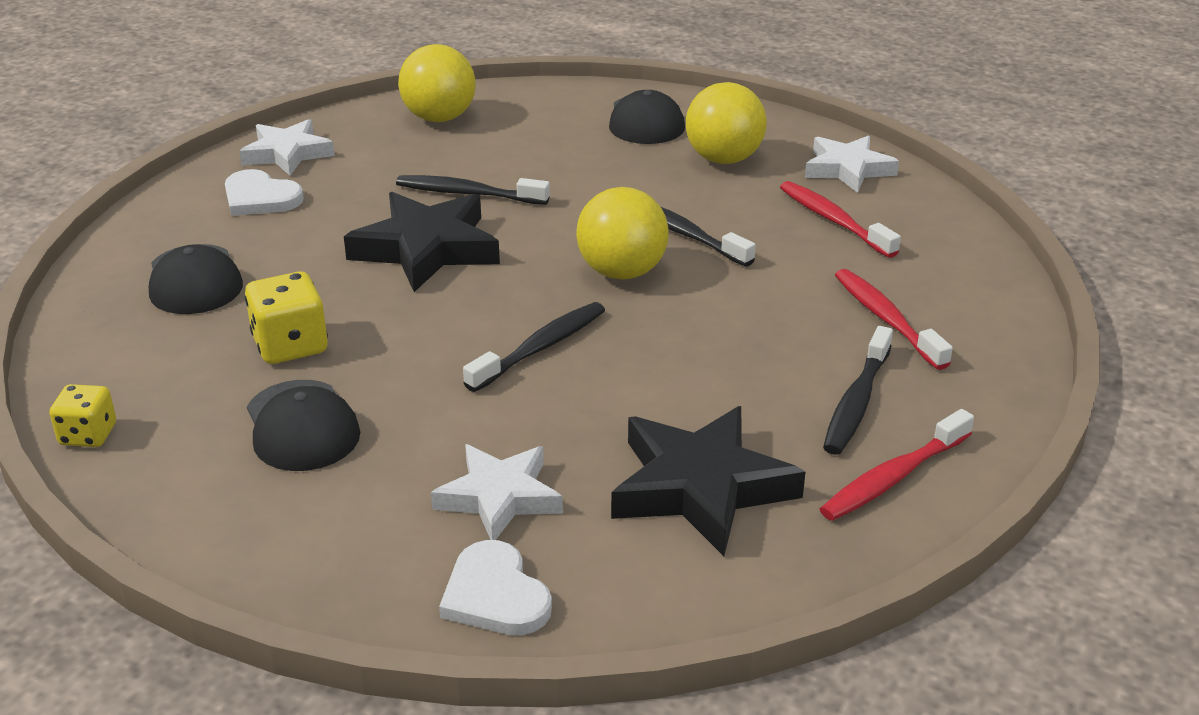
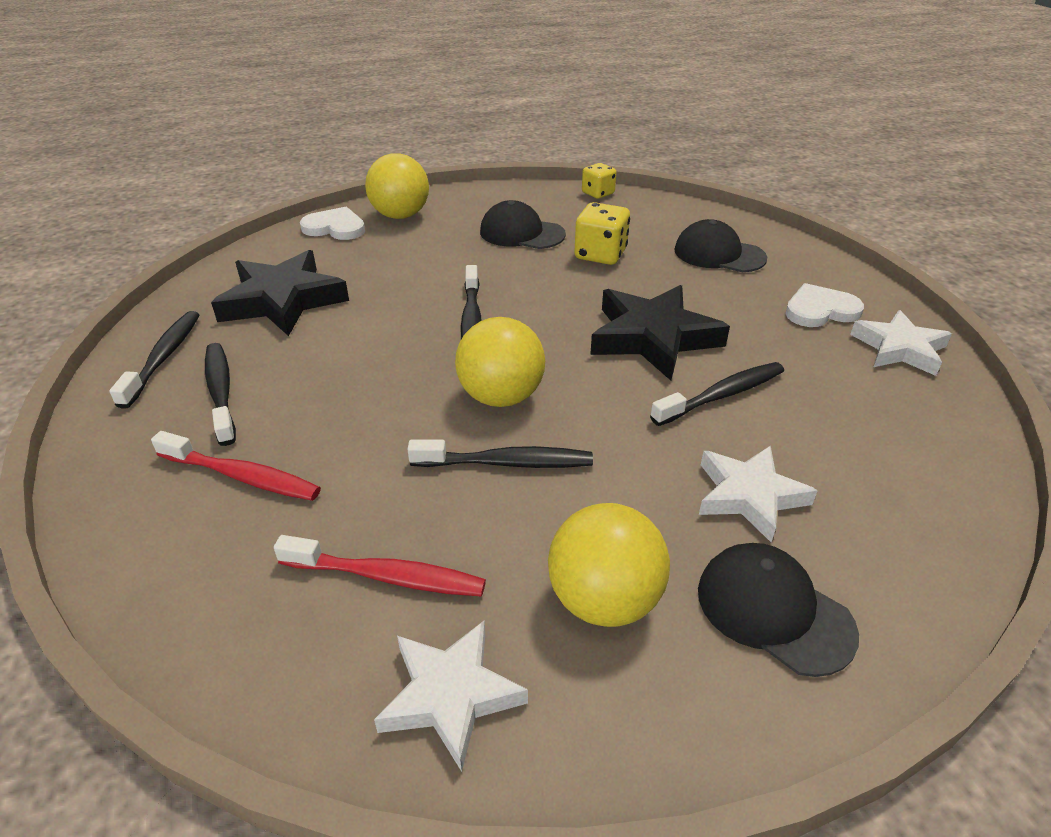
camera: 135 degrees right, 5 degrees up
yellow ball [398,44,476,122] -> yellow ball moved to [365,154,429,219]
white star [431,444,563,540] -> white star moved to [699,445,818,542]
red toothbrush [820,409,974,521] -> black toothbrush [109,311,199,409]

